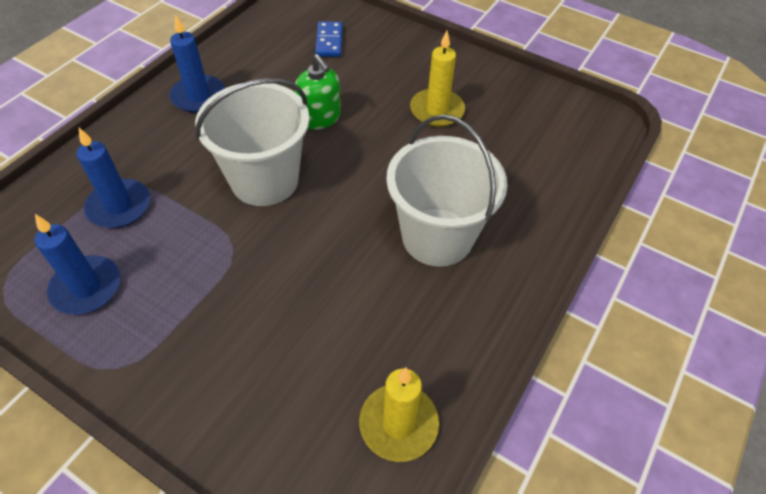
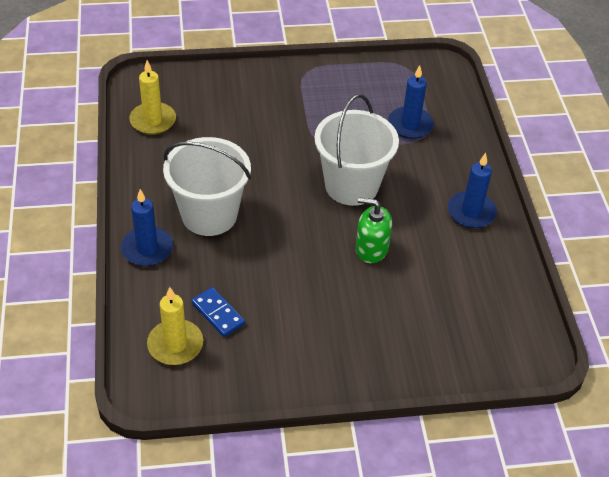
camera: 140 degrees right, 5 degrees down
blue candle [35,214,121,315] -> blue candle moved to [121,189,173,266]
blue domino [315,21,343,57] -> blue domino moved to [191,287,245,337]
yellow candle [410,31,465,127] -> yellow candle moved to [147,287,203,365]

